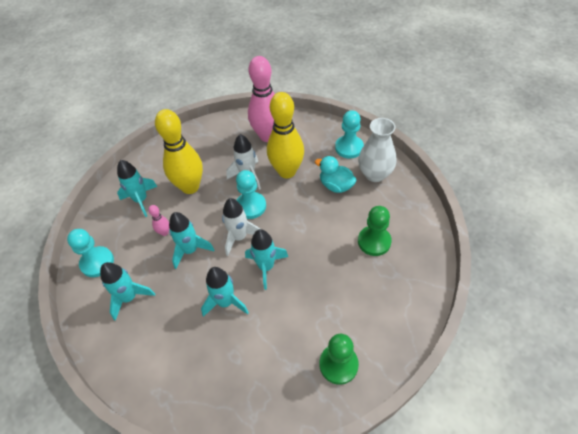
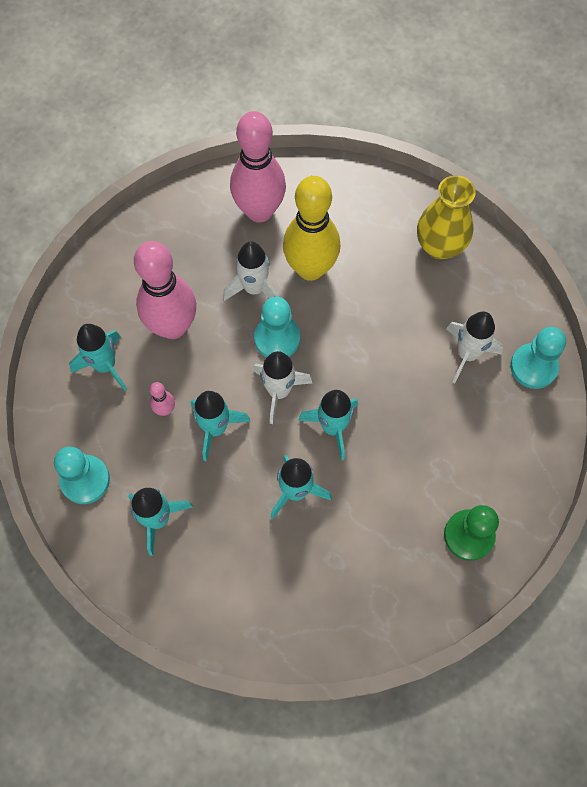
camera: 20 degrees left, 15 degrees up
yellow bowling pin [155,109,203,194] -> pink bowling pin [134,241,196,339]
turquoise duck [315,156,357,193] -> none
turquoise pawn [335,110,364,159] -> turquoise pawn moved to [510,327,566,389]
white vase [358,118,396,182] -> yellow vase [417,175,476,259]
green pawn [358,206,392,256] -> white rocket [446,312,503,383]

